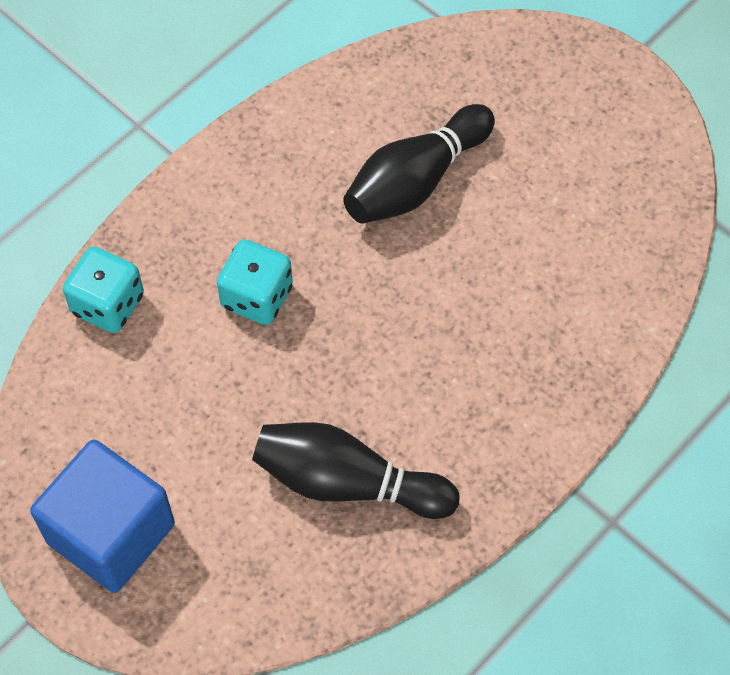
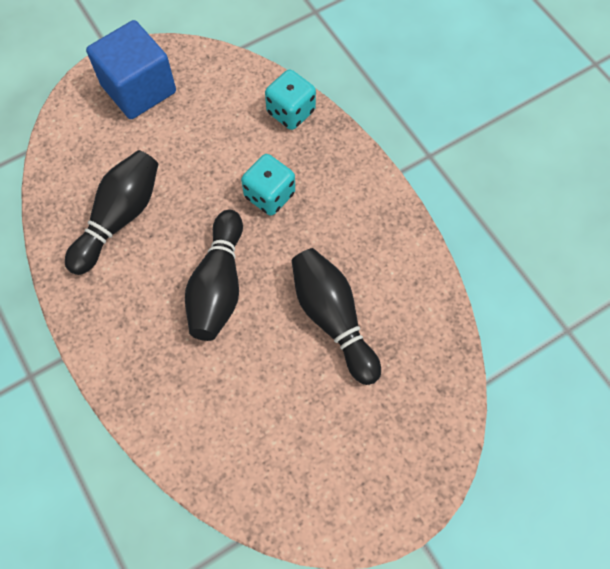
camera: 105 degrees right, 5 degrees up
none -> black bowling pin [185,210,243,341]

